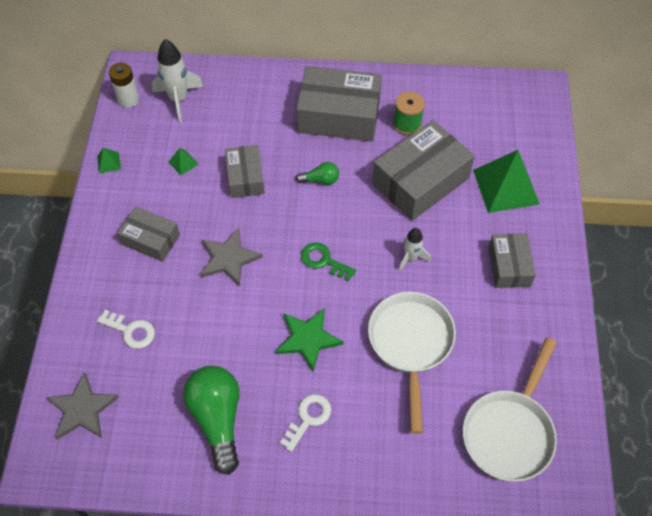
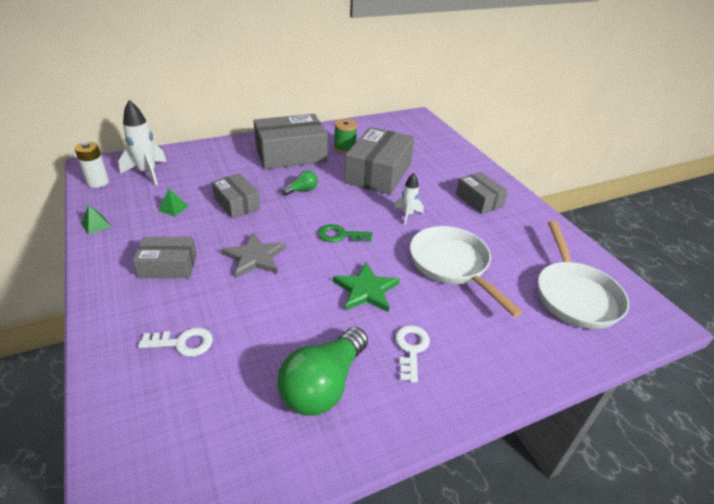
camera: 30 degrees left, 20 degrees down
grey star [46,372,119,440] -> none
green light bulb [183,366,240,475] -> green light bulb turned 105 degrees counterclockwise [277,327,368,416]
green pyramid [473,150,540,213] -> none

